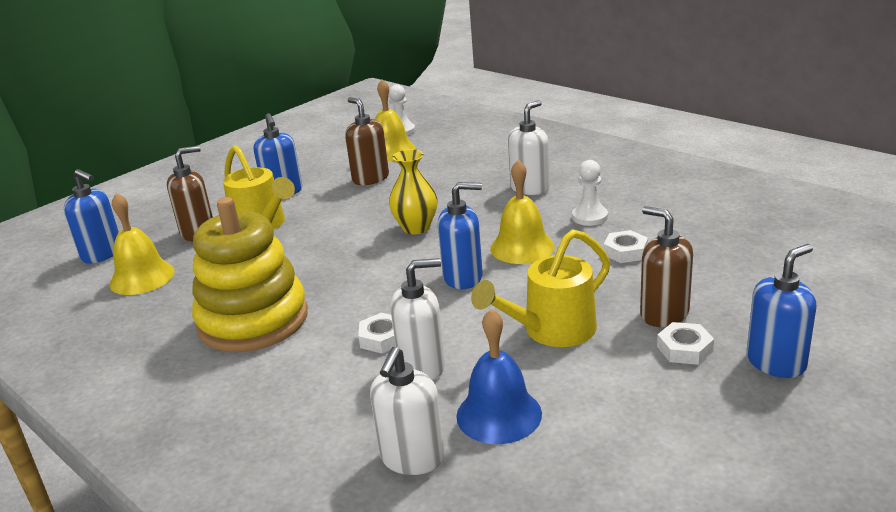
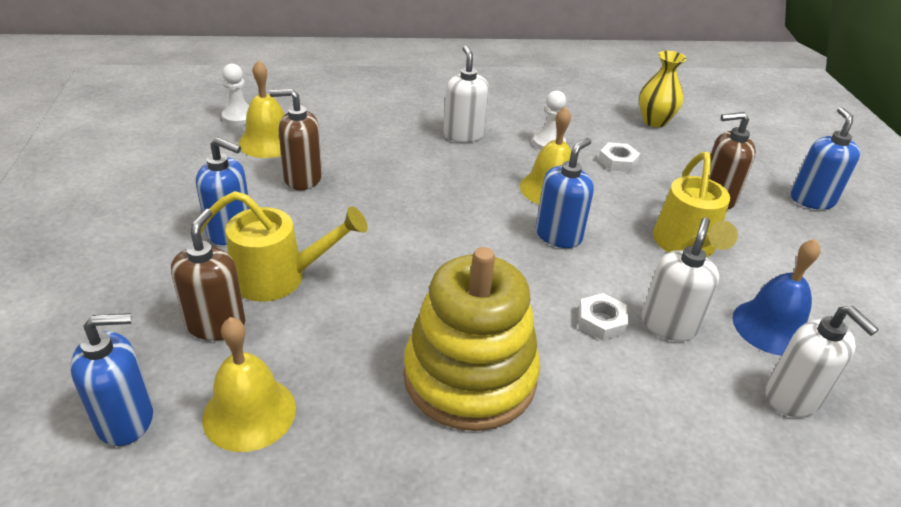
camera: 55 degrees left, 10 degrees up
yellow vase [389,149,438,234] -> yellow vase moved to [639,51,687,127]
white nut [657,322,714,365] -> none

